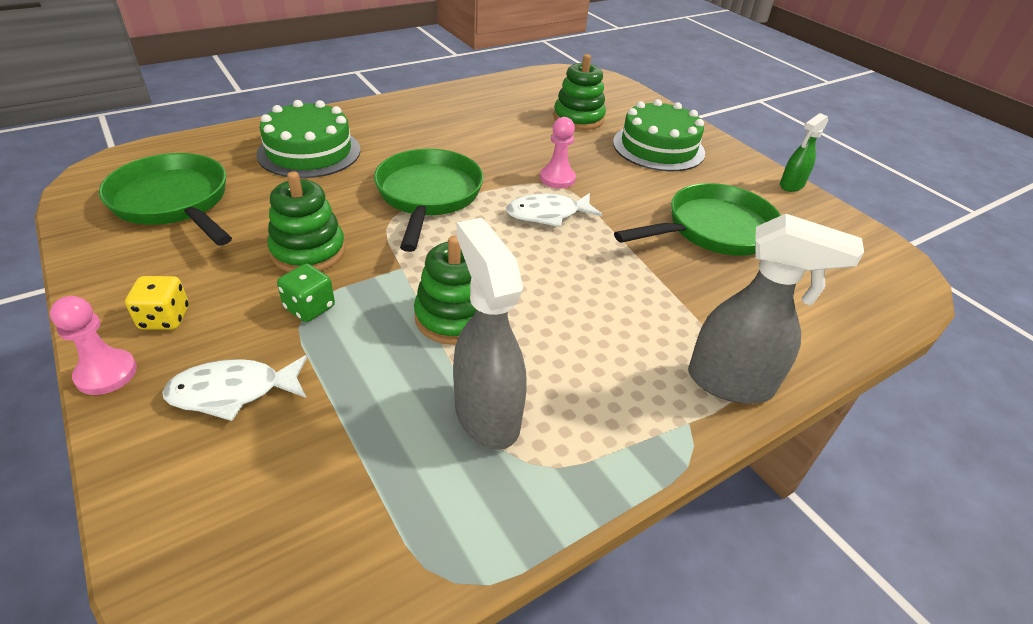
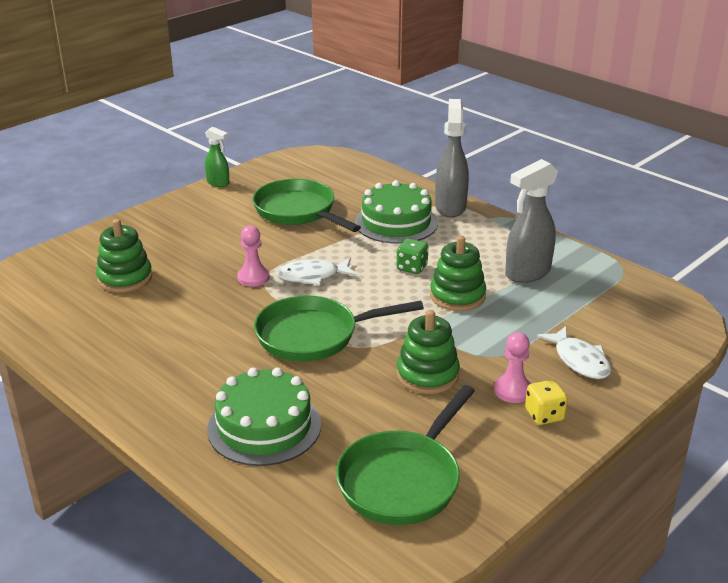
camera: 100 degrees left, 10 degrees down
pink pawn [50,296,137,395] -> pink pawn moved to [494,332,531,403]
green dice [277,264,335,322] -> green dice moved to [397,238,429,274]
white fish [506,193,602,227] -> white fish turned 105 degrees clockwise [277,258,357,285]
green cake [613,99,705,171] -> green cake moved to [355,180,438,244]

